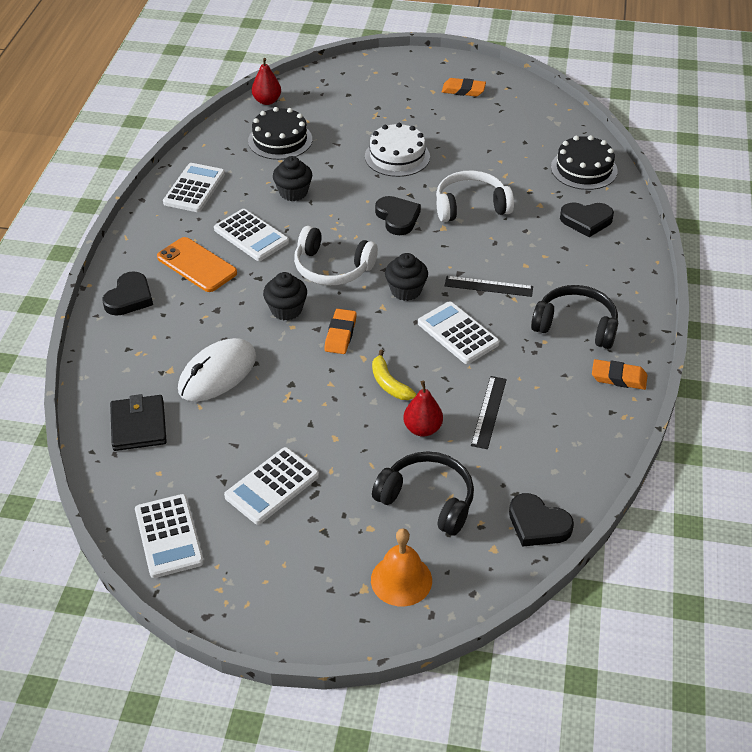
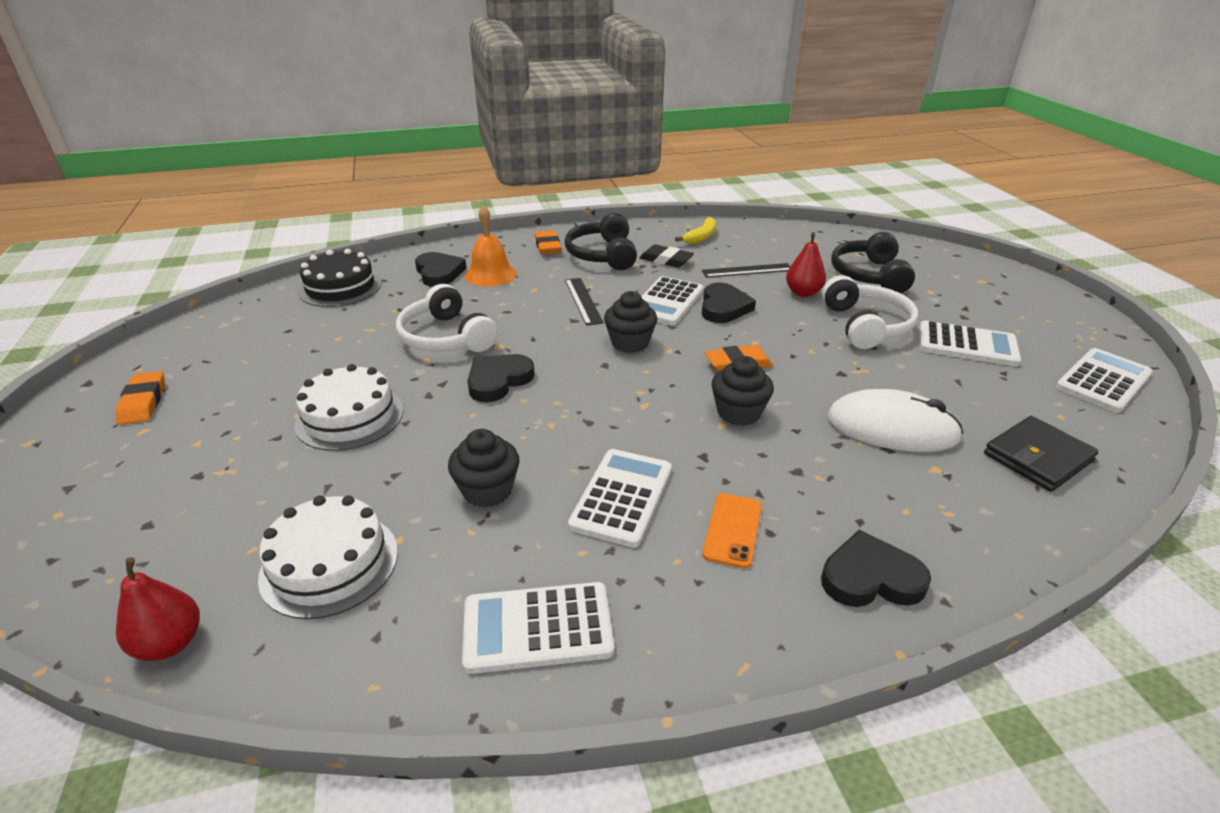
camera: 115 degrees left, 10 degrees down
orange phone [157,237,237,292] -> orange phone [702,493,762,569], size x0.66
black cake [248,107,312,160] -> white cake [258,496,398,619]
white headphones [294,226,378,285] -> white headphones moved to [822,275,918,349]
orange bell [371,528,432,607] -> orange bell moved to [465,205,517,287]
yellow banana [372,350,416,400] -> yellow banana moved to [675,217,716,244]
black heart [509,493,574,547] -> black heart moved to [702,283,756,323]
orange eraser [592,359,647,390] -> orange eraser moved to [535,230,561,254]
none -> black eraser [639,244,694,268]

